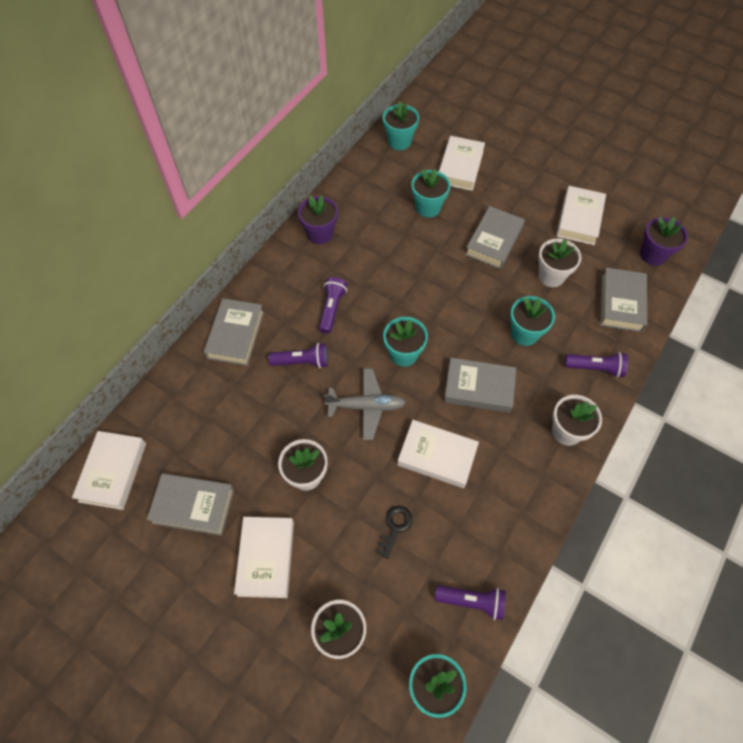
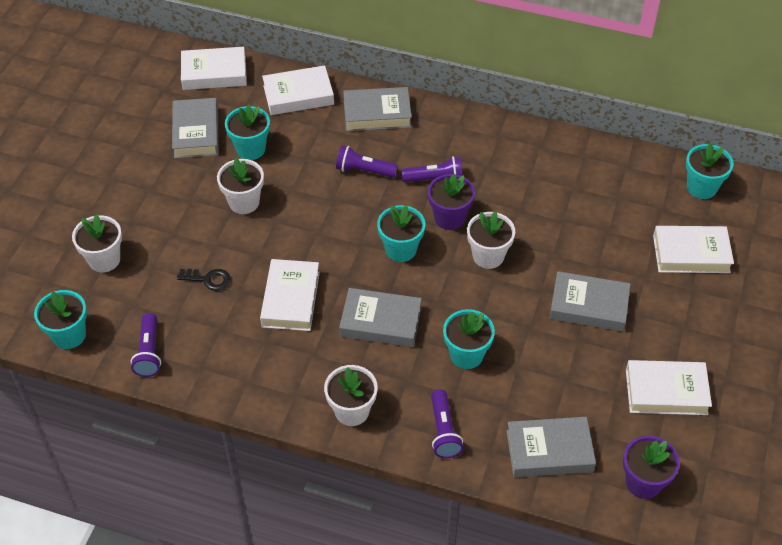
camera: 75 degrees right, 10 degrees down
white book [234,517,294,598] -> white book moved to [262,65,334,115]
purple flashlight [268,343,328,368] -> purple flashlight turned 120 degrees clockwise [336,145,398,177]
purple flower pot [298,195,338,244] -> purple flower pot moved to [428,174,475,230]
grey plane [324,368,406,440] -> none
turquoise flower pot [411,169,451,218] -> turquoise flower pot moved to [225,105,270,160]
grey book [444,358,516,413] -> grey book turned 75 degrees counterclockwise [339,288,422,347]
white flower pot [538,239,582,287] -> white flower pot moved to [467,211,515,269]

